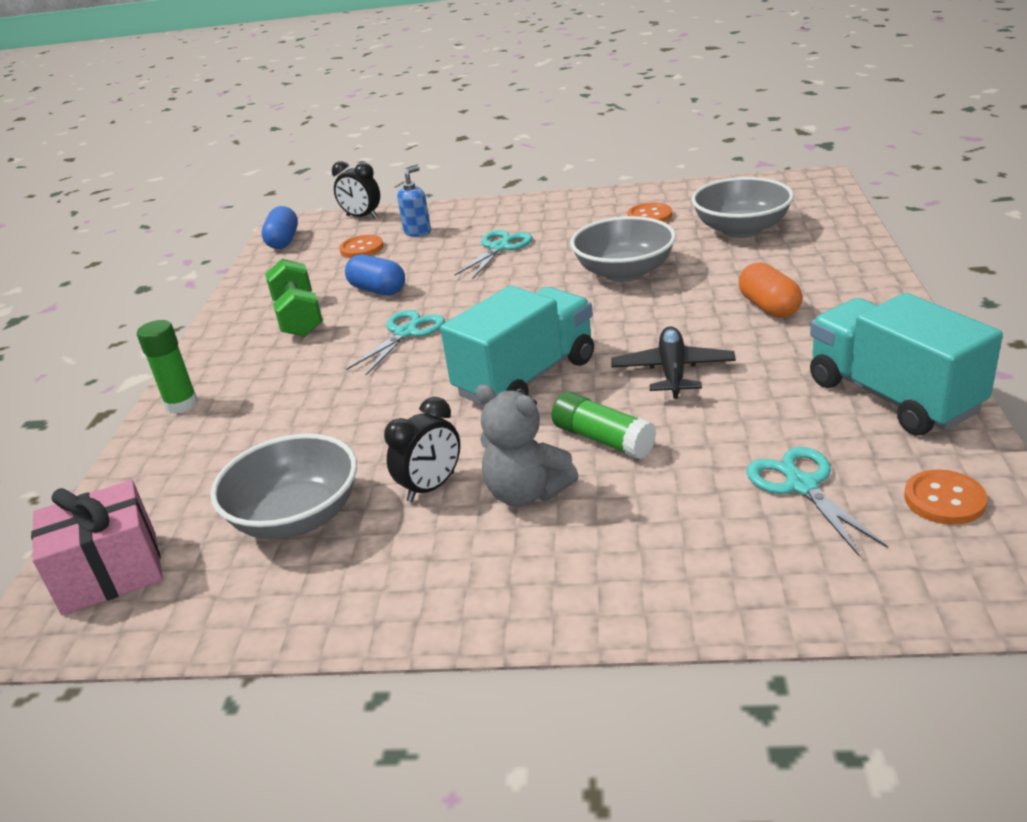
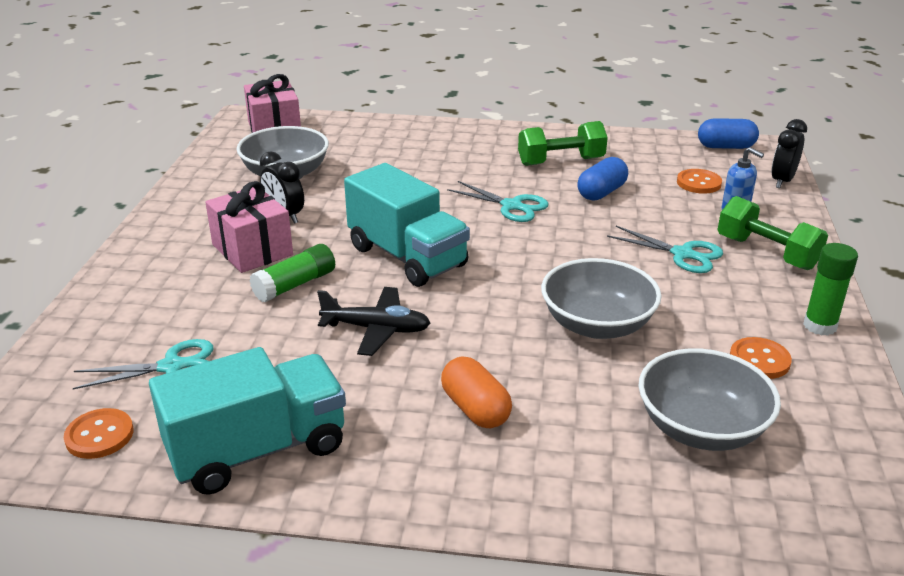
camera: 90 degrees right, 0 degrees up
green glue stick [137,320,198,414] -> green glue stick moved to [803,243,858,336]
grey teddy bear [475,384,579,507] -> pink gift [205,181,293,273]
orange capsule [739,262,803,318] -> orange capsule turned 75 degrees clockwise [441,356,512,428]
none -> green dumbbell [718,196,828,270]

